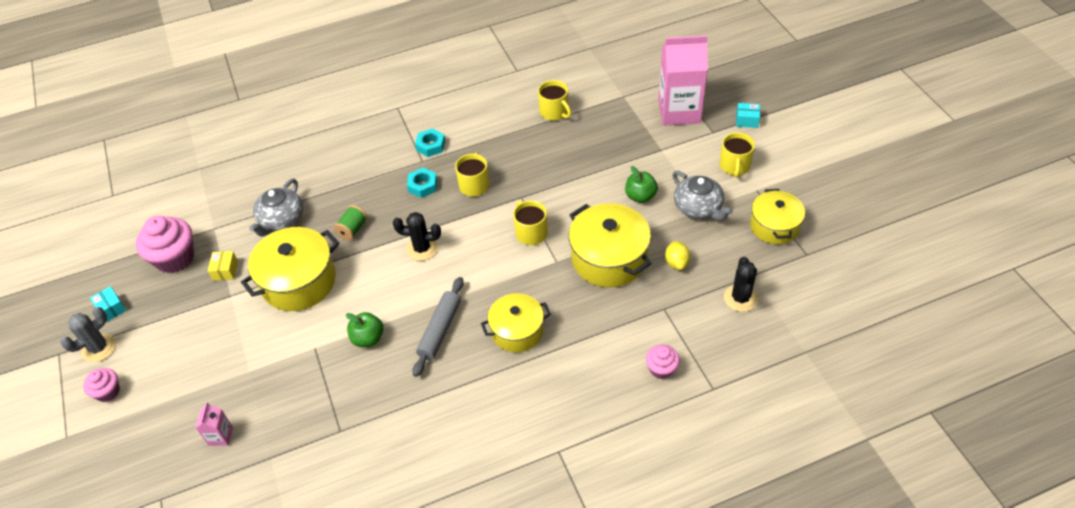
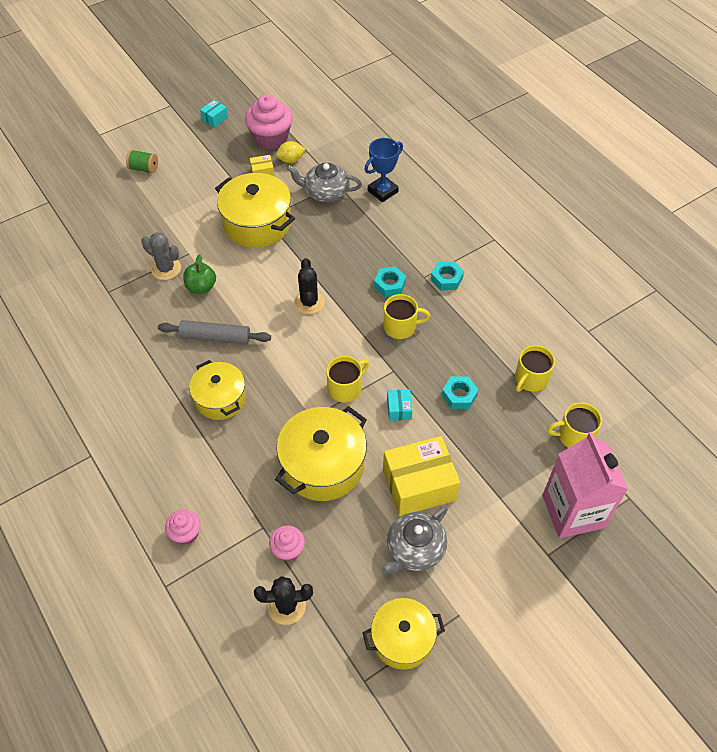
camera: 75 degrees right, 5 degrees up
grey cactus [60,307,116,362] -> grey cactus moved to [141,232,181,280]
pink cupcake [83,368,120,402] -> pink cupcake moved to [269,525,305,561]
pink carton [196,402,233,446] -> none
green spool [334,205,368,240] -> green spool moved to [126,150,158,174]
green apple [625,166,658,203] -> yellow box [383,436,460,516]
yellow lemon [665,241,690,270] -> yellow lemon moved to [276,141,305,163]
yellow mug [720,133,755,178] -> yellow mug moved to [547,402,602,448]
turquoise box [736,103,760,128] -> turquoise box moved to [387,389,412,421]
none -> blue trophy [364,138,403,202]
none -> turquoise nut [442,376,479,409]

